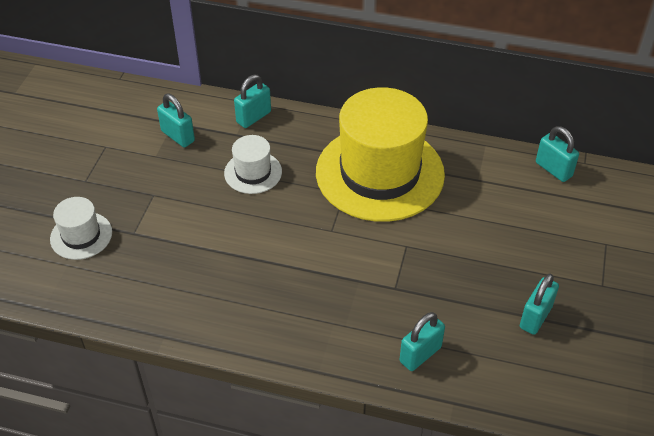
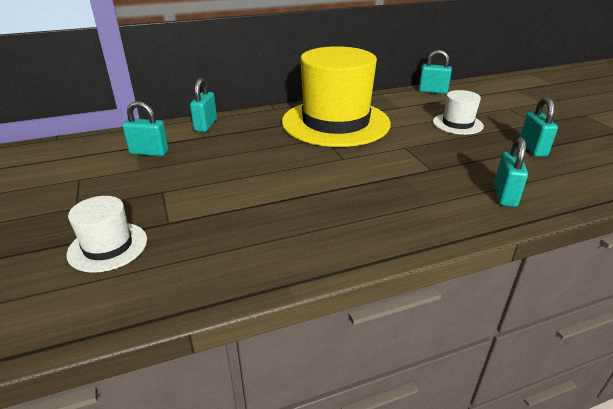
camera: 35 degrees left, 15 degrees down
white hat [224,135,282,194] -> white hat moved to [433,90,484,135]

